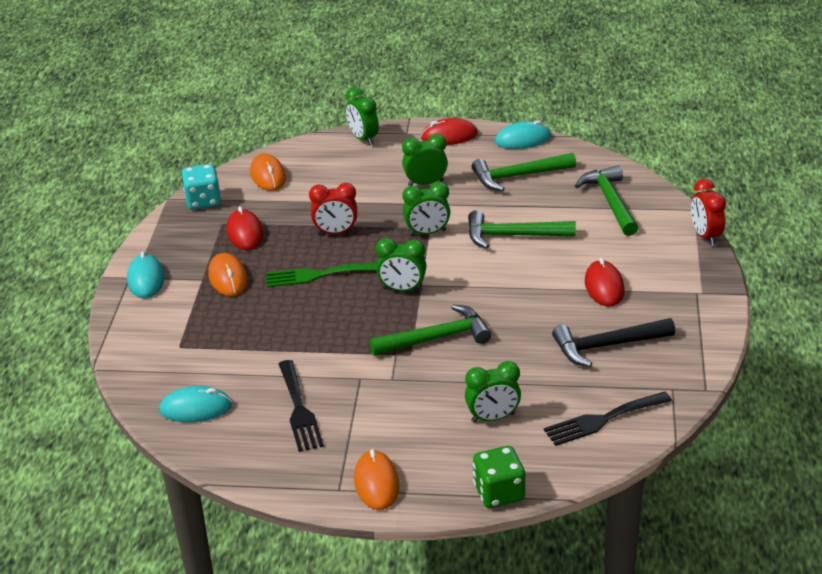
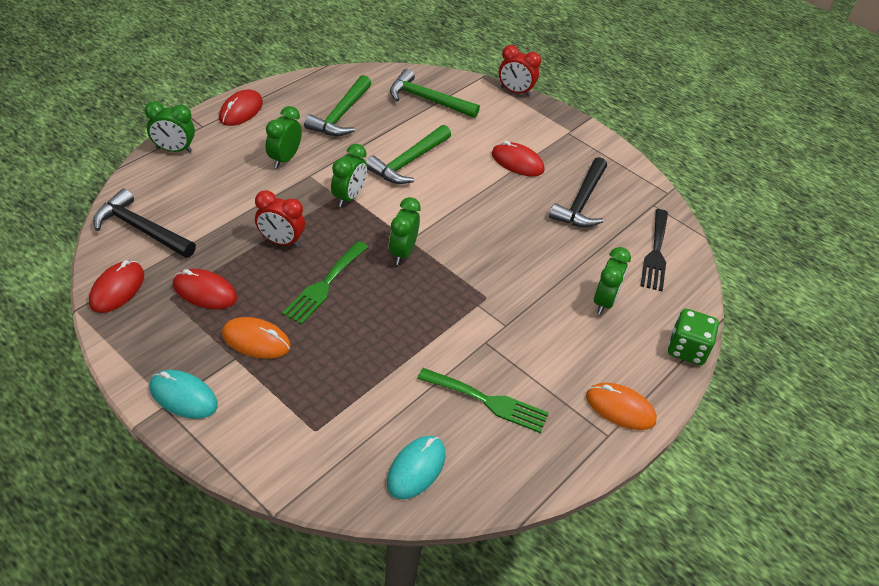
camera: 60 degrees left, 10 degrees up
turquoise dice [182,164,221,210] -> red mouse [89,260,144,313]
orange mouse [250,153,286,191] -> black hammer [93,189,196,258]
black fork [279,360,324,452] -> green fork [417,368,549,433]
red clock [309,183,357,235] -> red clock turned 75 degrees clockwise [255,190,305,248]
green hammer [370,304,491,356] -> none
green clock [376,238,426,291] -> green clock turned 150 degrees clockwise [389,197,421,265]
turquoise mouse [495,120,551,149] -> none

